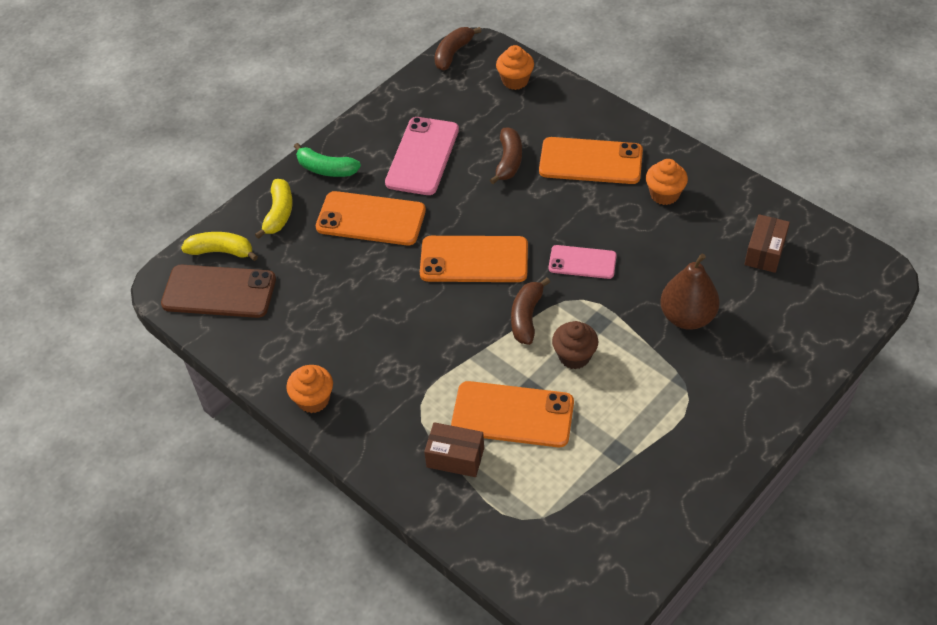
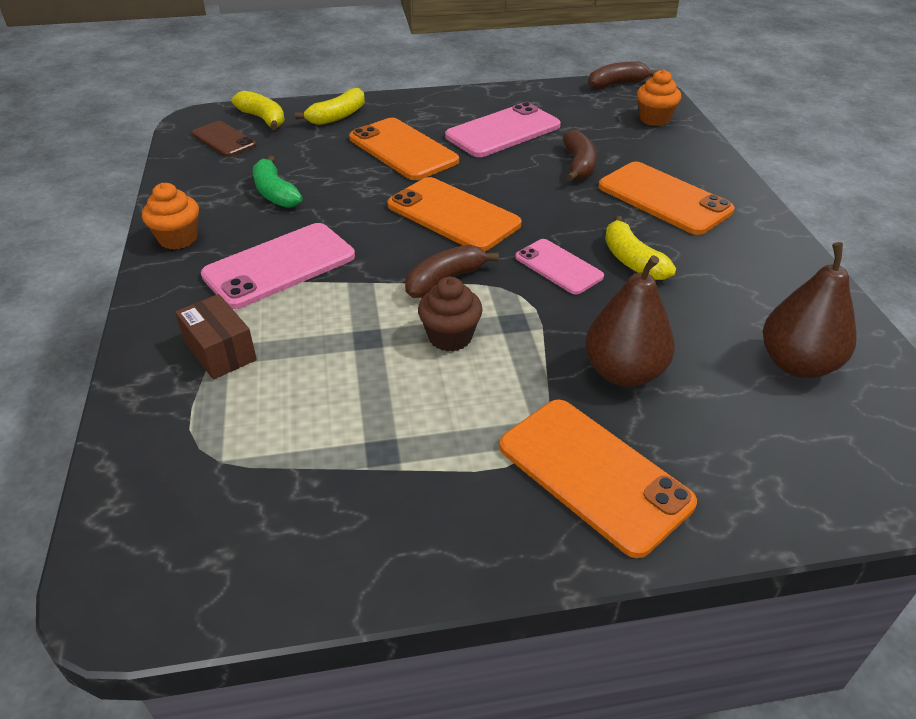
camera: 35 degrees right, 10 degrees down
brown phone [161,265,276,318] -> brown phone [192,121,256,157], size x0.61
green banana [294,143,361,177] -> green banana moved to [253,155,303,208]
orange phone [451,381,574,447] -> orange phone moved to [499,400,697,558]
brown banana [490,127,522,184] -> brown banana turned 45 degrees counterclockwise [563,130,597,181]
orange cupcake [646,159,688,205] -> none
brown box [744,214,790,273] -> brown pear [763,242,857,378]
none -> pink phone [201,223,355,309]
none -> yellow banana [605,216,676,280]

